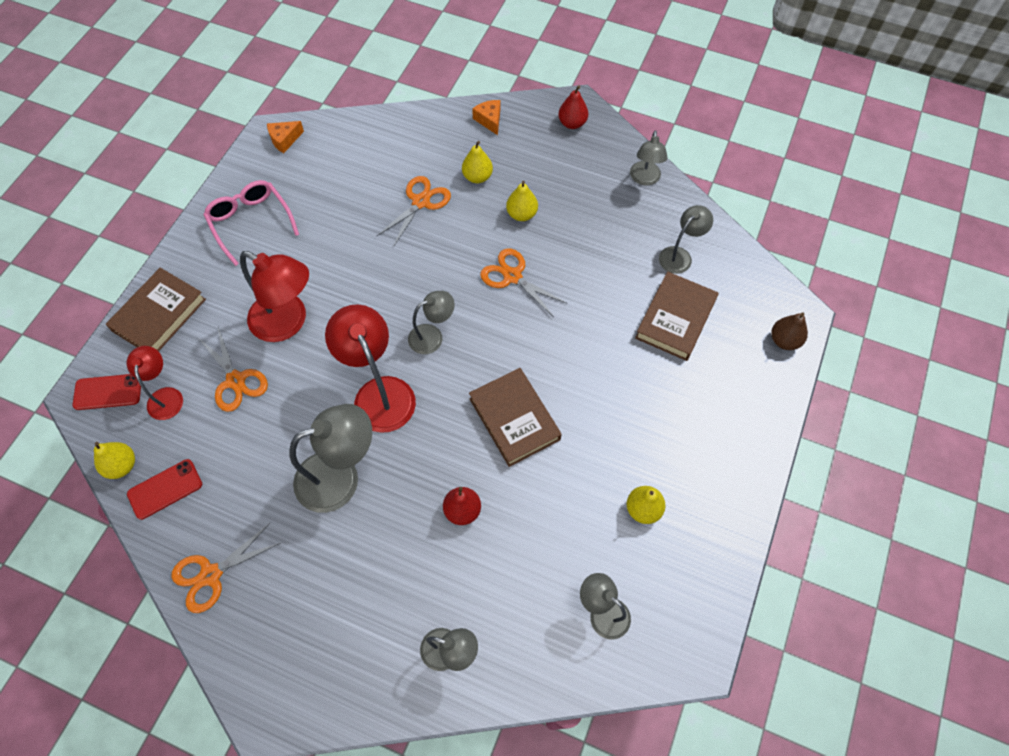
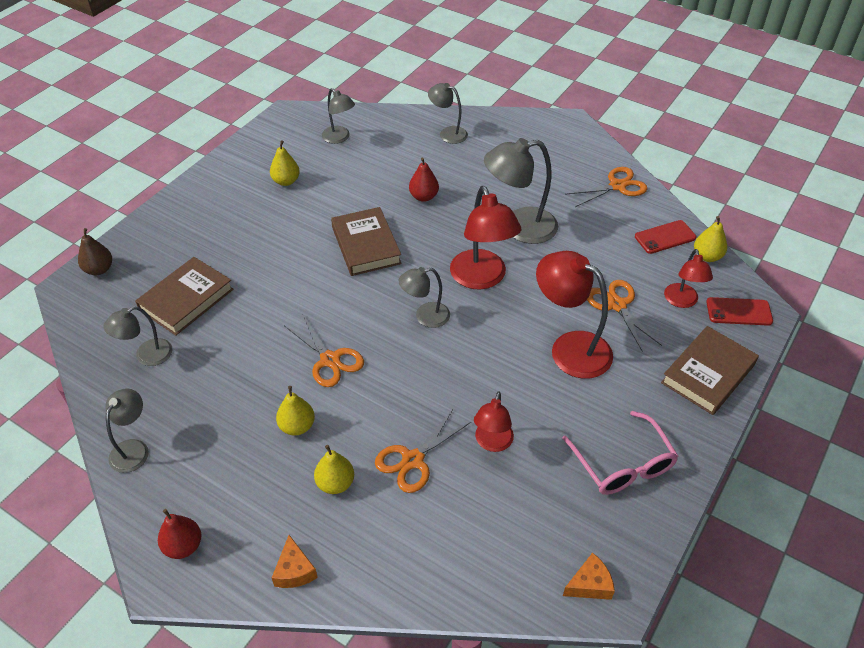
camera: 170 degrees left, 15 degrees down
none -> red lamp [474,391,514,452]

